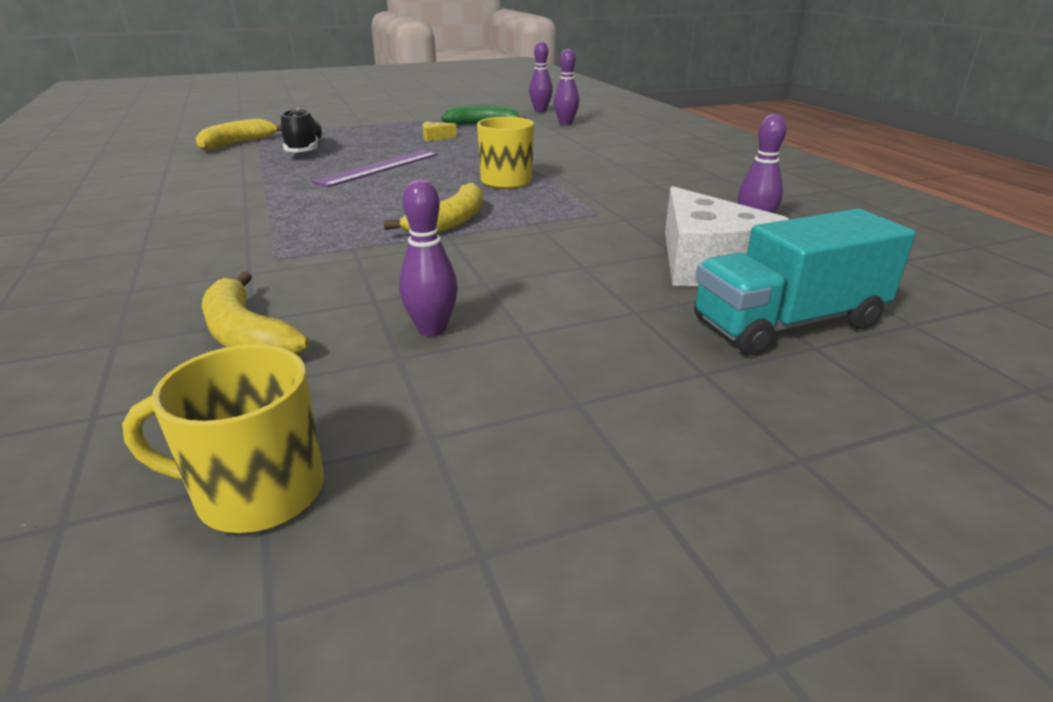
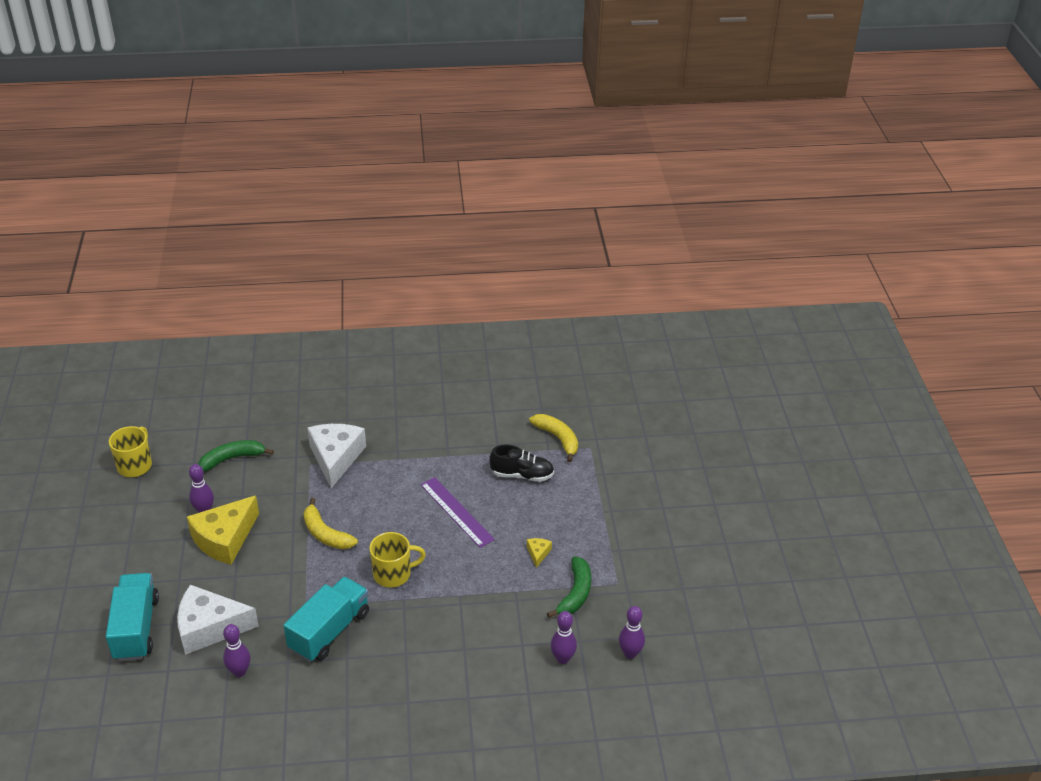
camera: 105 degrees right, 10 degrees up
yellow banana [202,272,309,355] -> green banana [198,440,274,472]
none -> yellow cheese [187,495,259,565]
none -> turquoise truck [284,576,369,662]
none -> white cheese [307,424,366,488]

